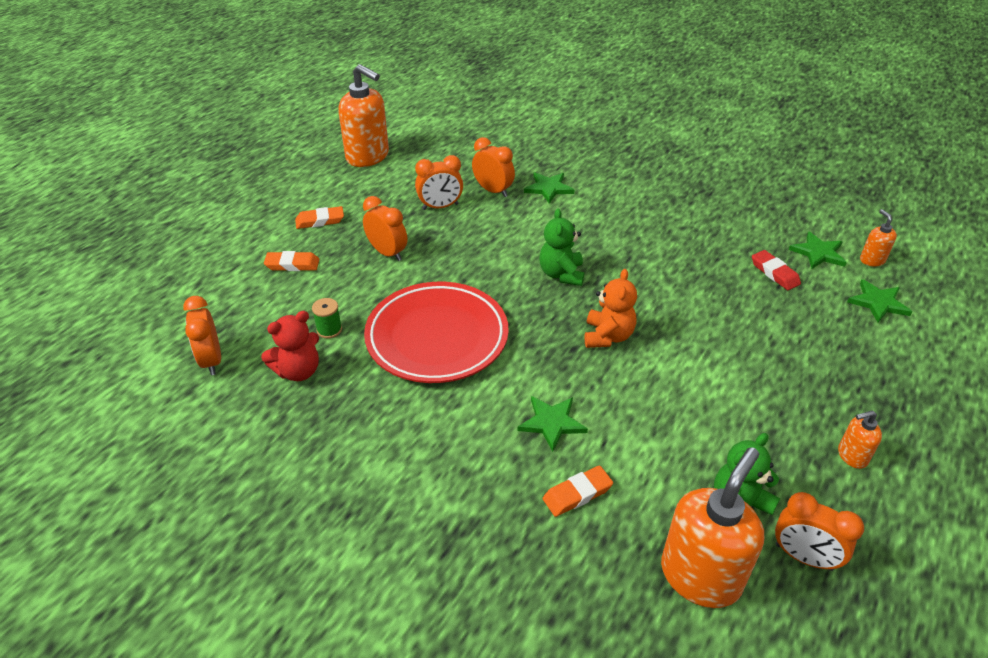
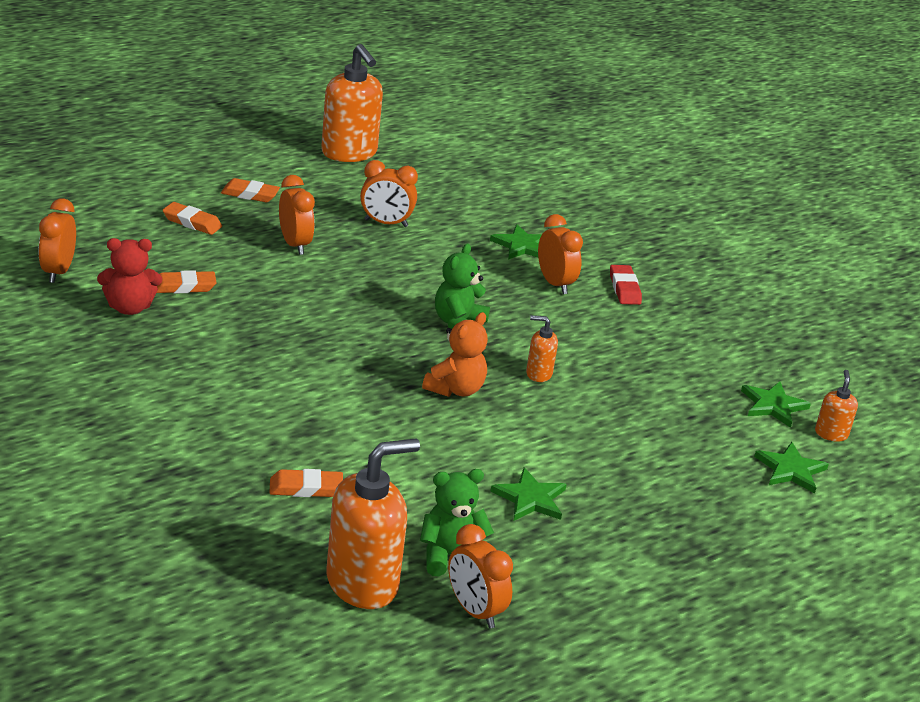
camera: 20 degrees right, 10 degrees down
green spool [312,298,342,338] -> orange eraser [157,270,217,294]
red plate [364,282,509,383] -> none
orange clock [472,137,515,197] -> orange clock moved to [538,214,583,294]
green star [518,396,588,452] -> green star moved to [490,468,567,521]
red eraser [752,250,801,290] -> red eraser moved to [610,265,642,305]
orange soap dispenser [838,410,882,469] -> orange soap dispenser moved to [526,315,558,382]

